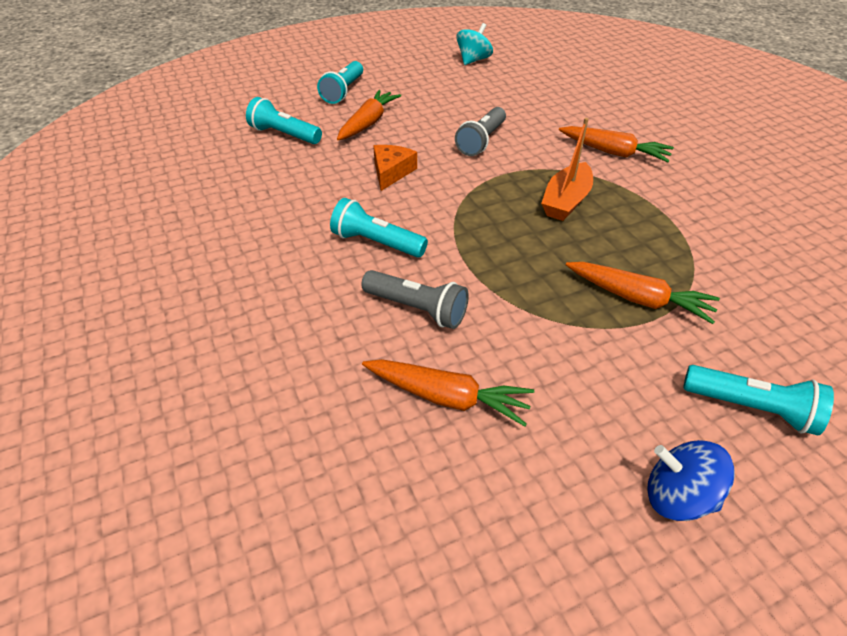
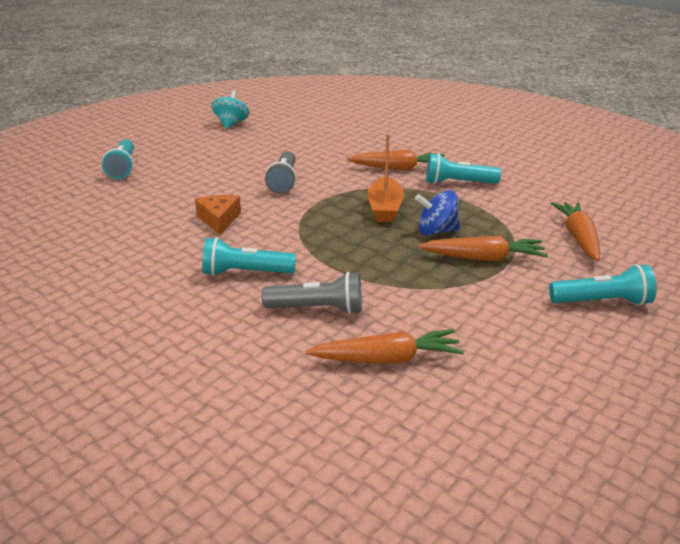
camera: 25 degrees left, 15 degrees down
turquoise flashlight [246,97,322,144] -> turquoise flashlight moved to [426,153,501,184]
orange carrot [337,90,401,140] -> orange carrot moved to [551,202,600,261]
blue spinning top [647,440,735,521] -> blue spinning top moved to [415,190,460,236]

